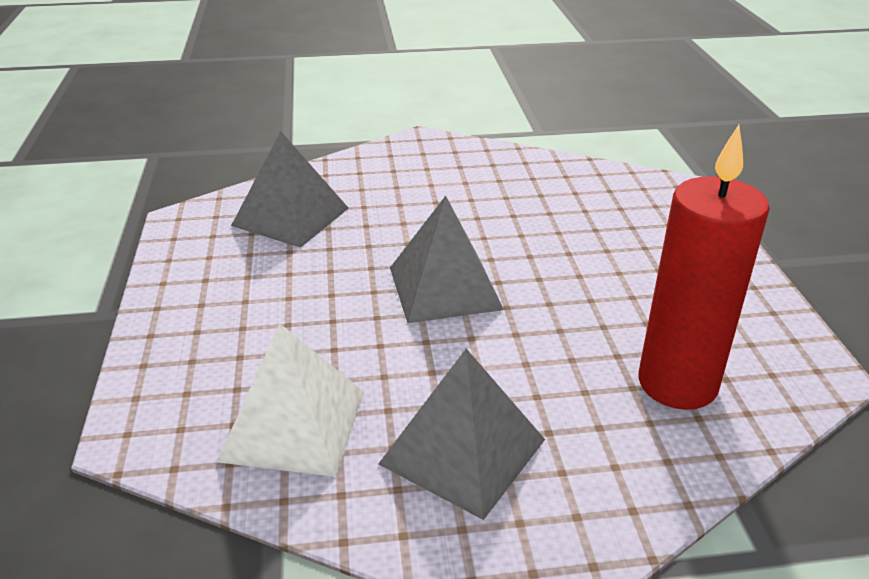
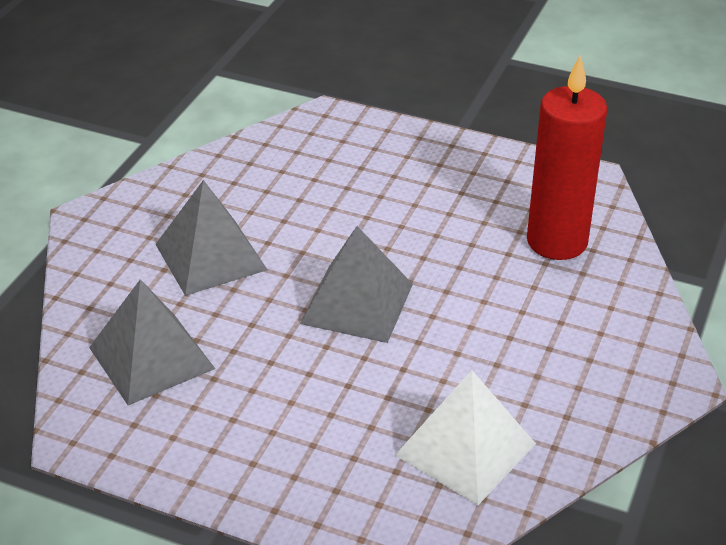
camera: 60 degrees left, 5 degrees up
grey pyramid [378,349,545,520] -> grey pyramid moved to [155,180,268,296]

